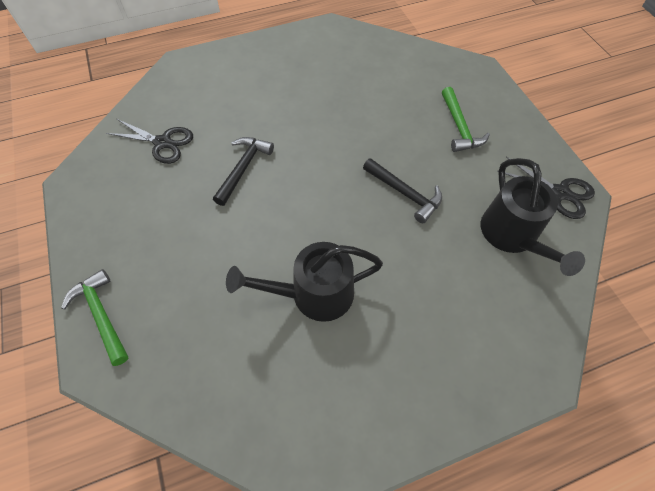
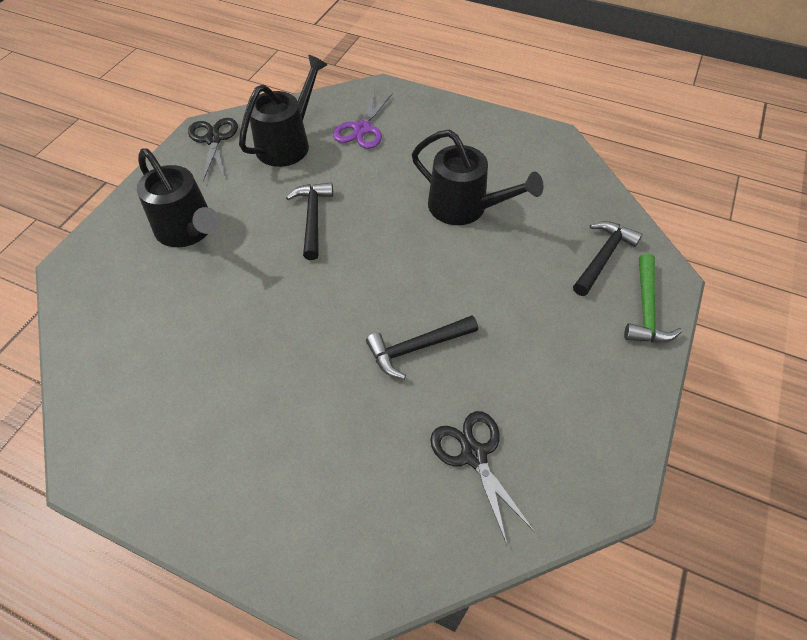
camera: 135 degrees left, 5 degrees down
green hammer [442,87,490,152] -> black watering can [137,148,220,247]
none -> purple scissors [333,90,393,149]
none -> black hammer [573,221,642,296]

